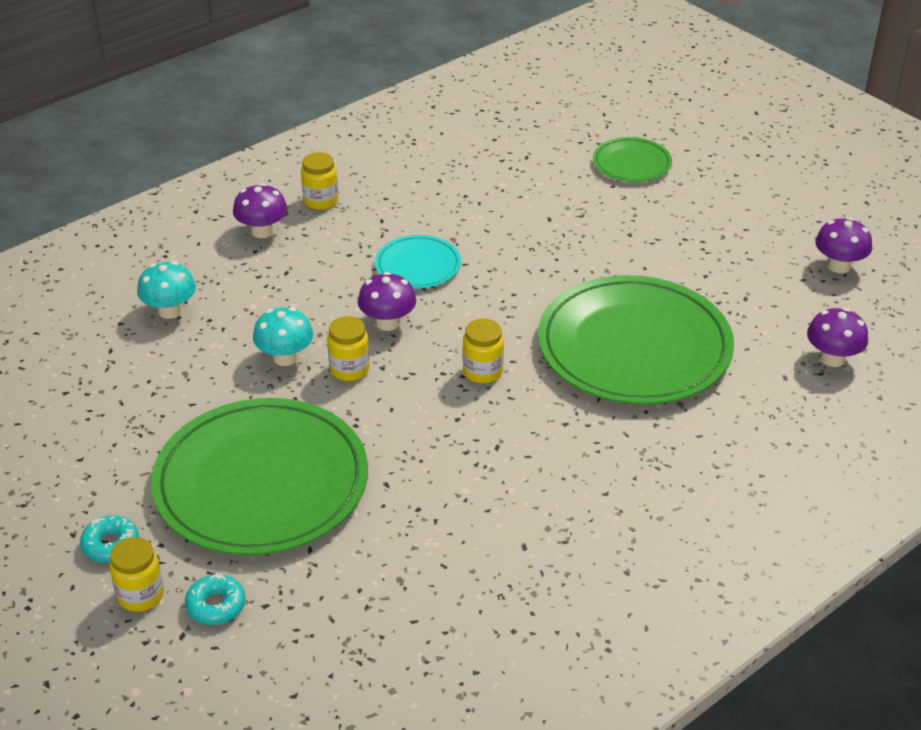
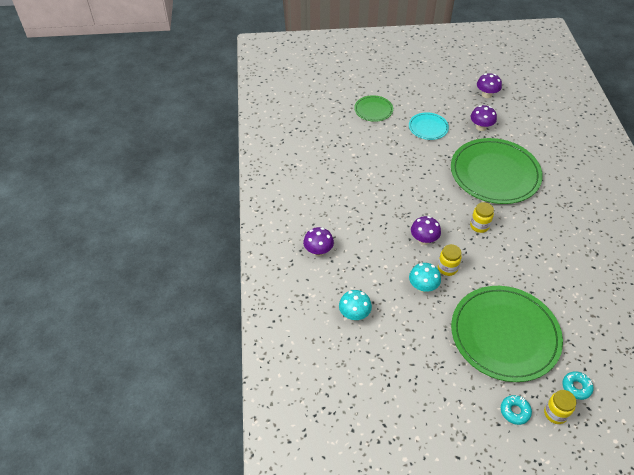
camera: 55 degrees left, 10 degrees up
yellow jar [301,152,338,210] -> none
turquoise plate [375,235,461,289] -> turquoise plate moved to [409,112,449,140]
purple mushroom [807,308,868,367] -> purple mushroom moved to [471,105,497,131]

